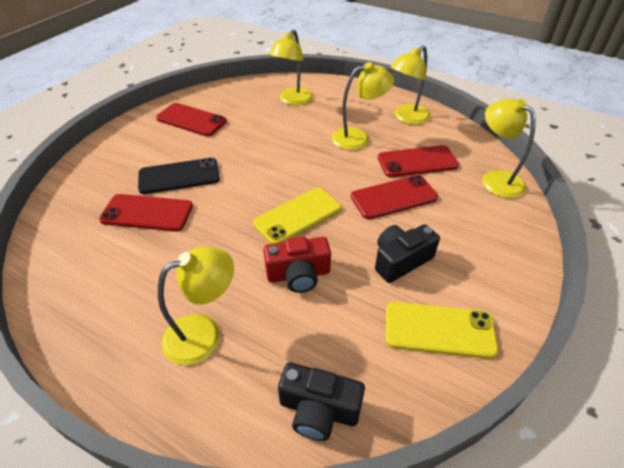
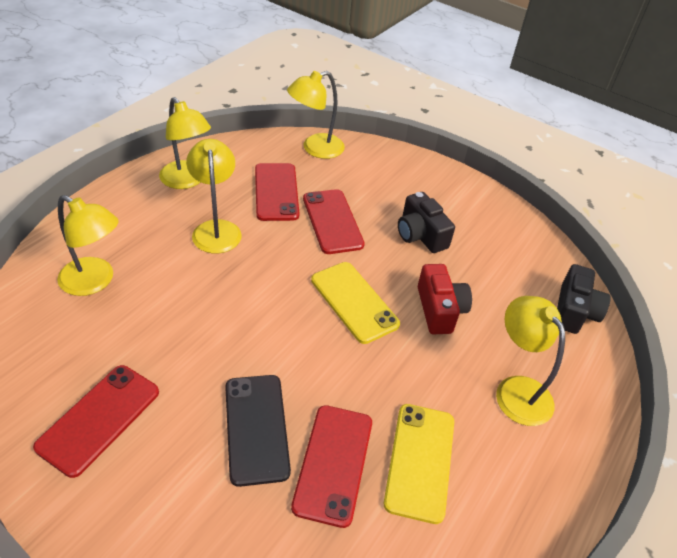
camera: 90 degrees left, 0 degrees up
yellow phone [386,302,498,359] -> yellow phone moved to [384,404,454,524]

